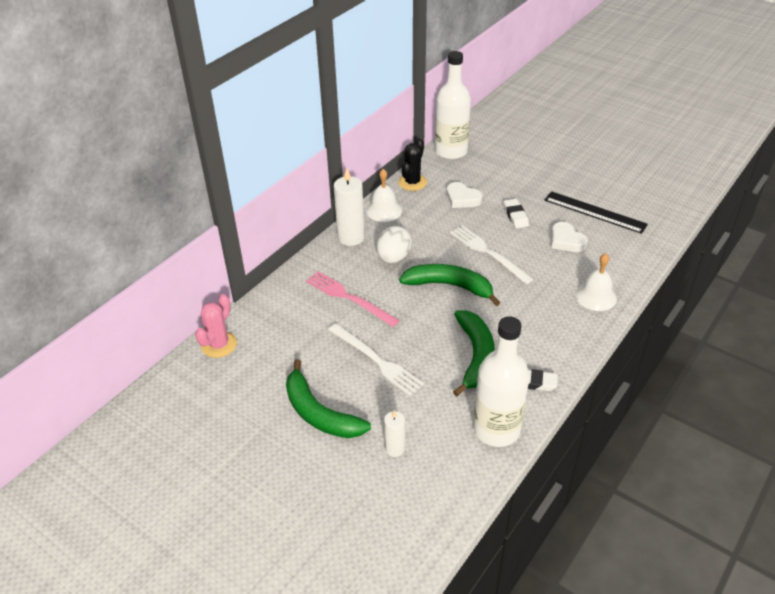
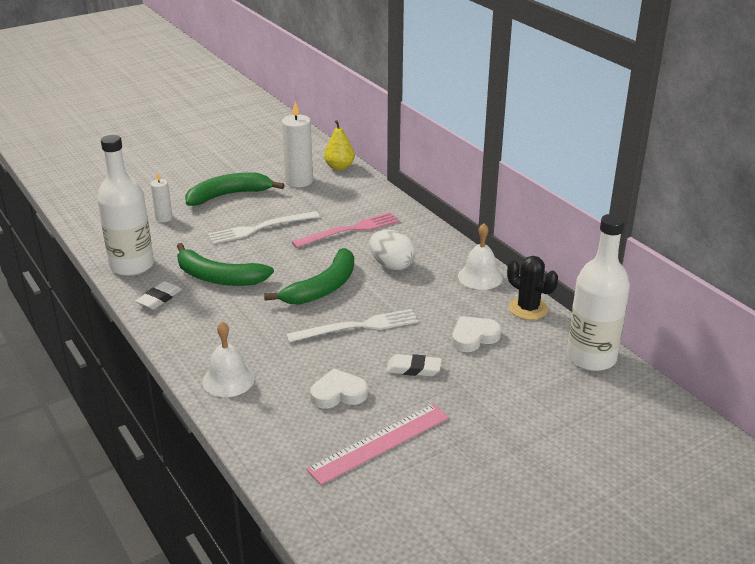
camera: 110 degrees right, 10 degrees down
pink cactus [195,294,237,358] -> yellow pear [324,120,355,171]
white candle [334,168,365,246] -> white candle moved to [282,102,313,187]
black ruler [545,191,648,234] -> pink ruler [306,404,449,485]

